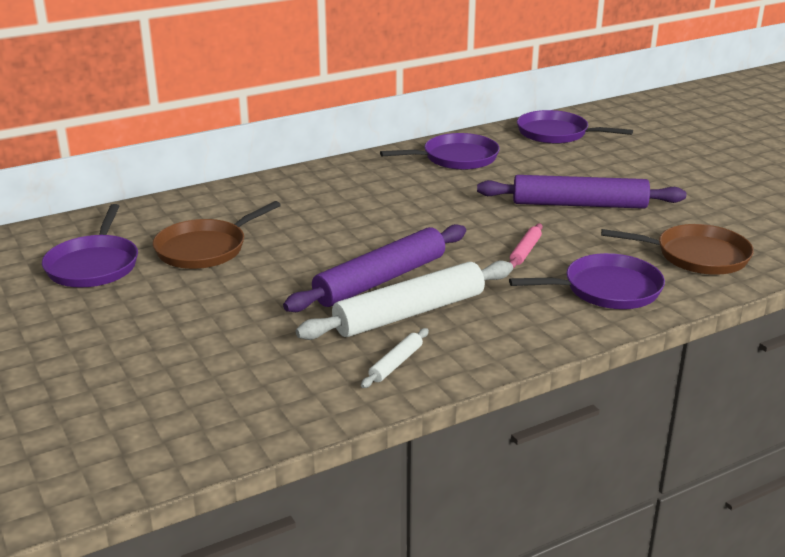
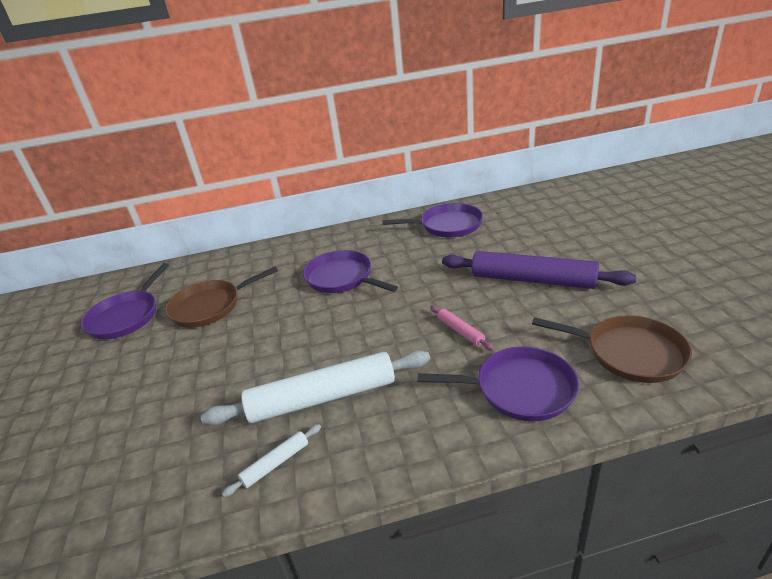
camera: 20 degrees right, 5 degrees up
purple rolling pin [283,224,466,312] -> none
pink rolling pin [510,223,543,268] -> pink rolling pin turned 75 degrees counterclockwise [430,305,494,351]
purple pan [517,110,633,144] -> purple pan moved to [303,250,398,293]

